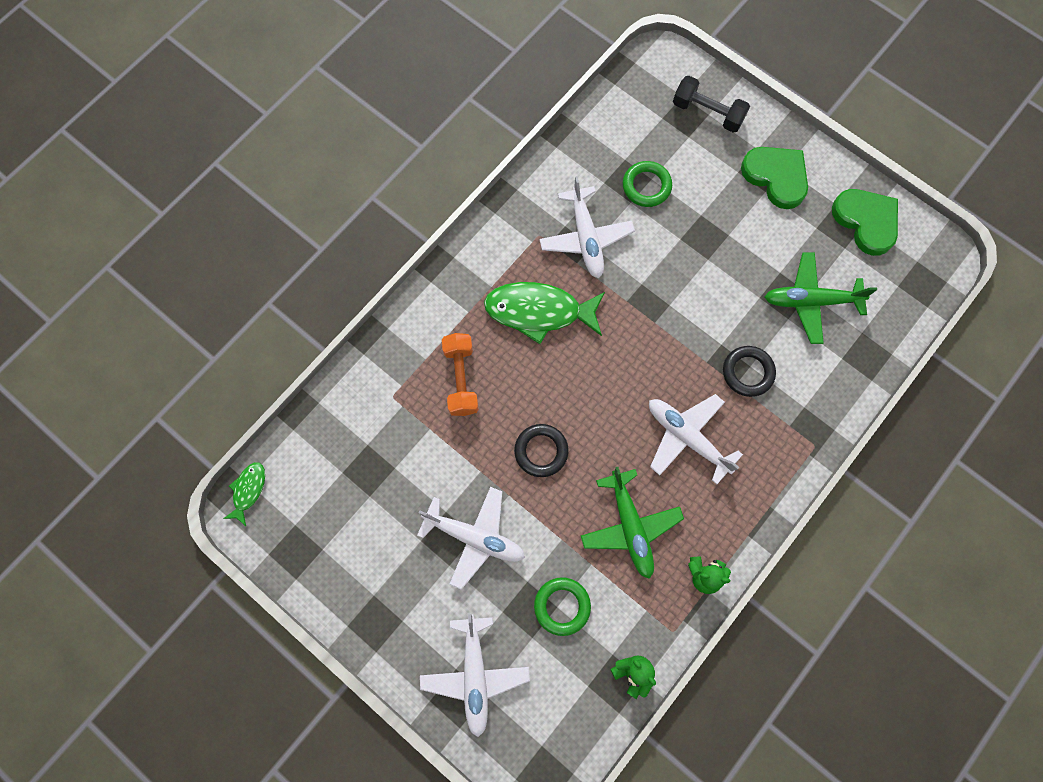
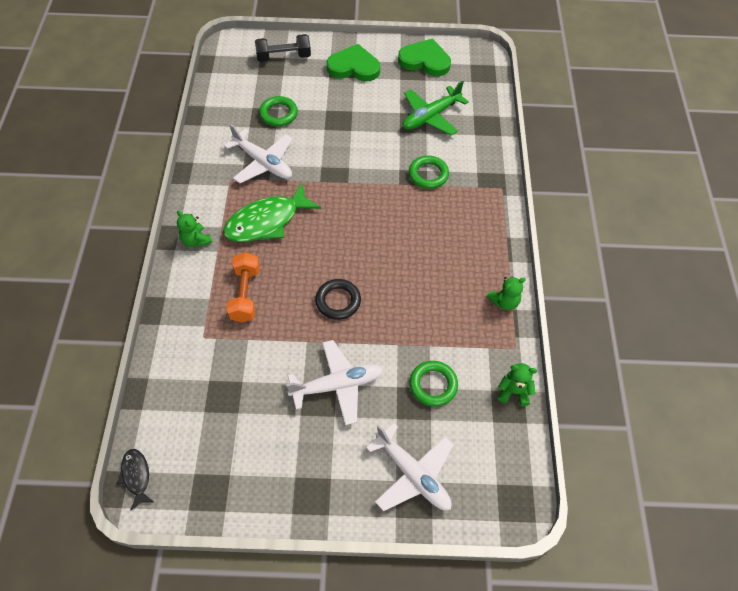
camera: 40 degrees left, 15 degrees down
green fish [223,462,265,526] -> black fish [117,449,154,511]
orange dumbbell [442,333,479,416] -> orange dumbbell turned 45 degrees clockwise [227,252,260,322]
green plane [581,467,684,579] -> none
white plane [649,394,743,485] -> none
black ring [723,346,776,397] -> green ring [409,155,449,189]
none -> green teddy bear [177,210,212,247]

